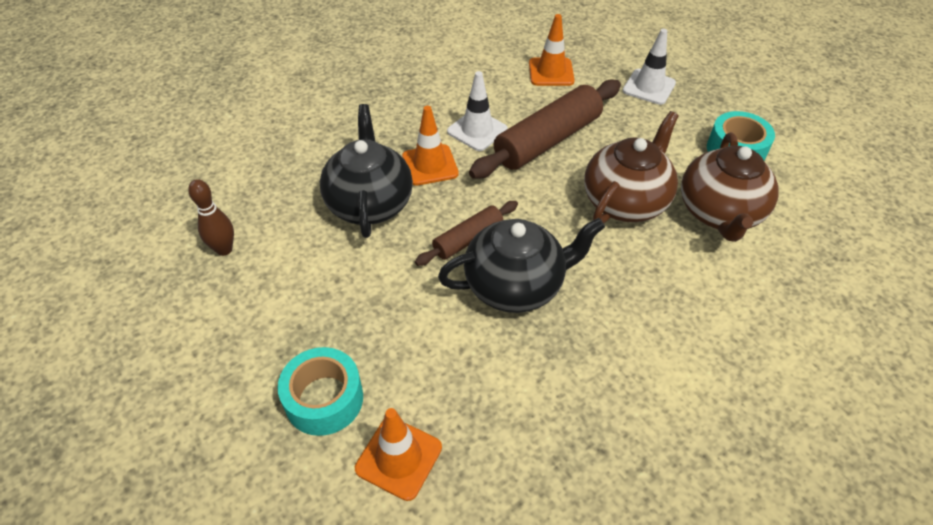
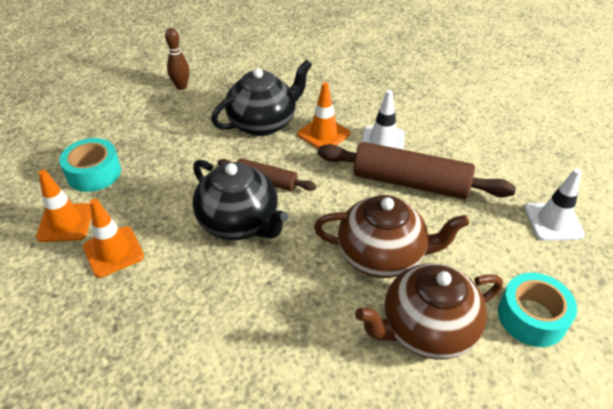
camera: 60 degrees right, 5 degrees down
orange traffic cone [529,14,575,86] -> orange traffic cone moved to [83,199,144,278]

